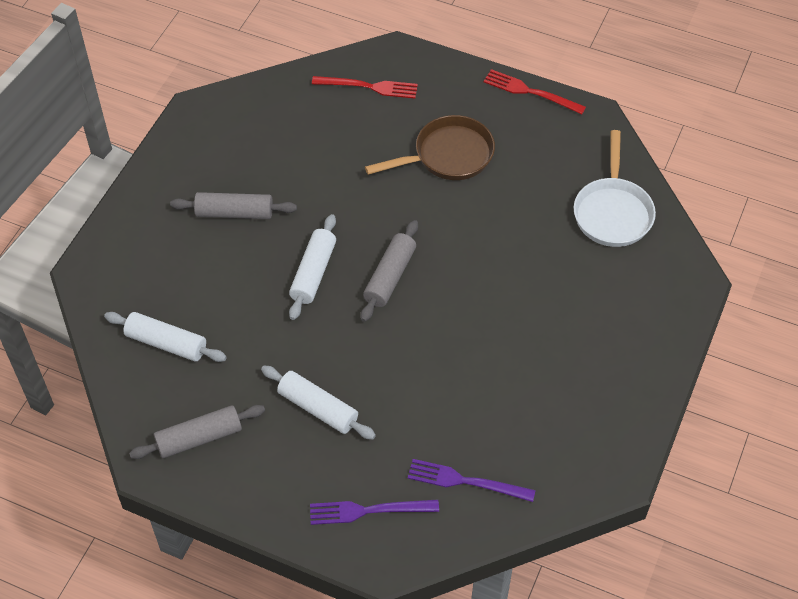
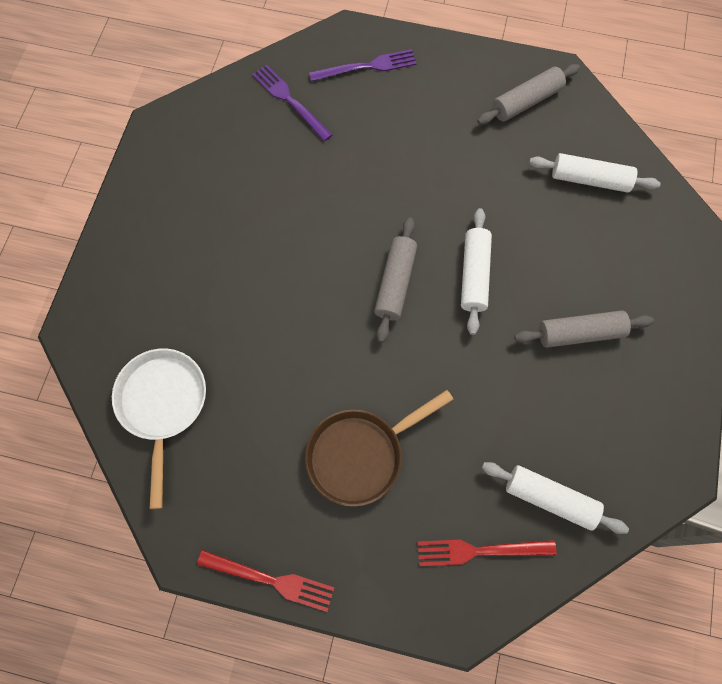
camera: 170 degrees right, 15 degrees up
white rolling pin [261,366,376,440] -> white rolling pin moved to [482,462,629,534]
purple fork [408,459,536,502] -> purple fork turned 135 degrees counterclockwise [252,64,332,141]

